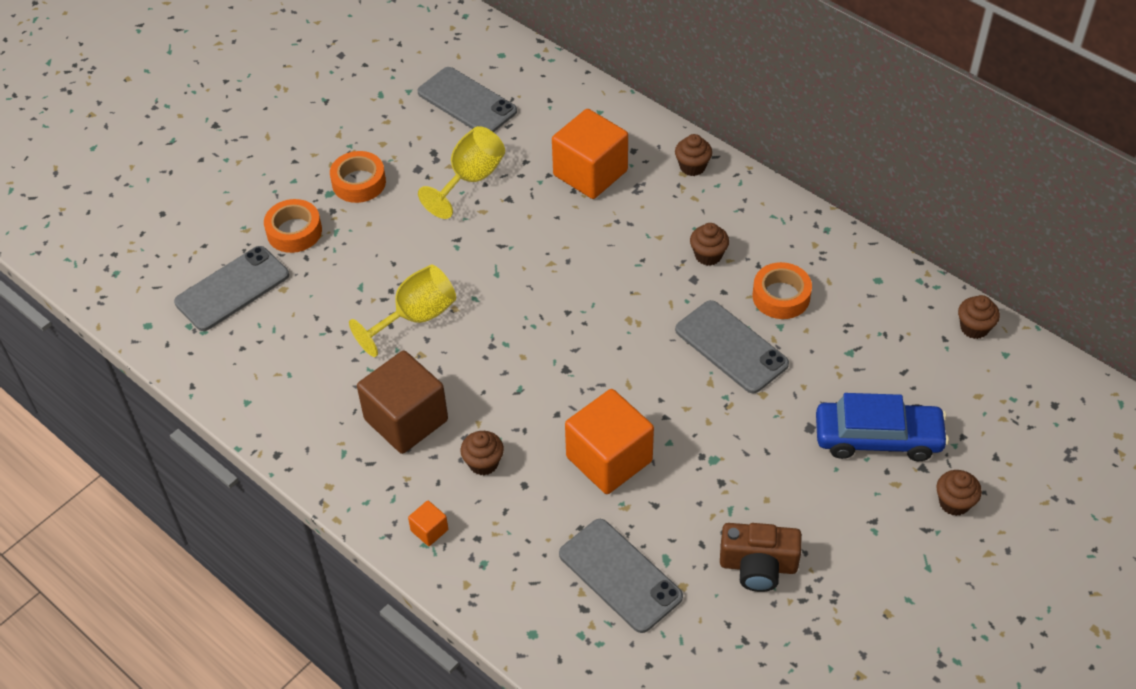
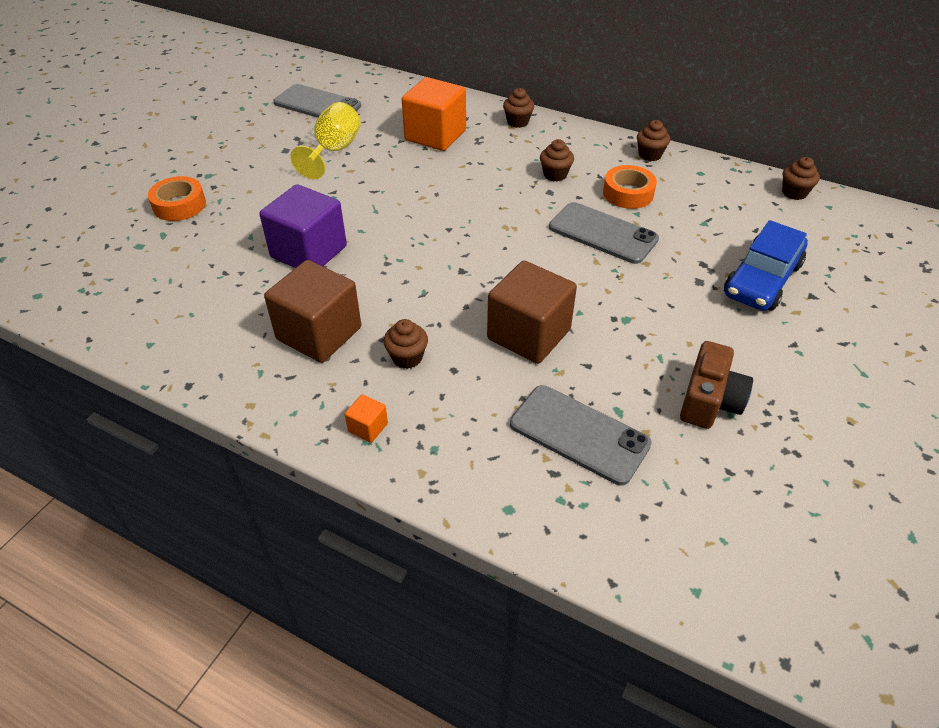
camera: 15 degrees left, 5 degrees down
grey phone [174,246,289,331] -> none
orange tape [330,151,386,203] -> none
yellow goblet [349,265,456,357] -> purple cube [259,184,347,268]
orange cube [565,389,654,494] -> brown cube [487,261,577,364]
brown camera [720,523,802,592] -> brown camera turned 60 degrees counterclockwise [680,341,753,429]
blue car [816,393,949,461] -> blue car turned 135 degrees clockwise [724,220,808,311]
brown cupcake [936,470,982,516] -> brown cupcake moved to [637,120,670,161]

